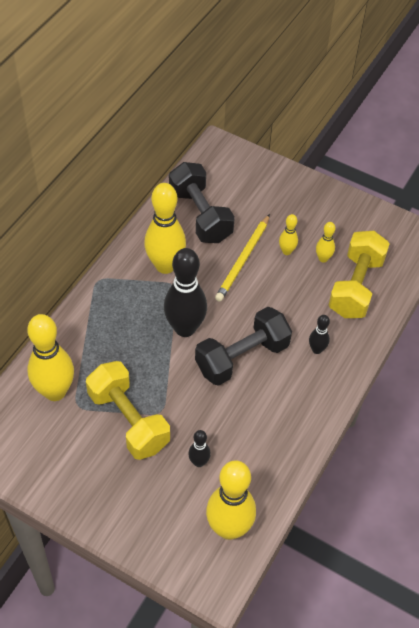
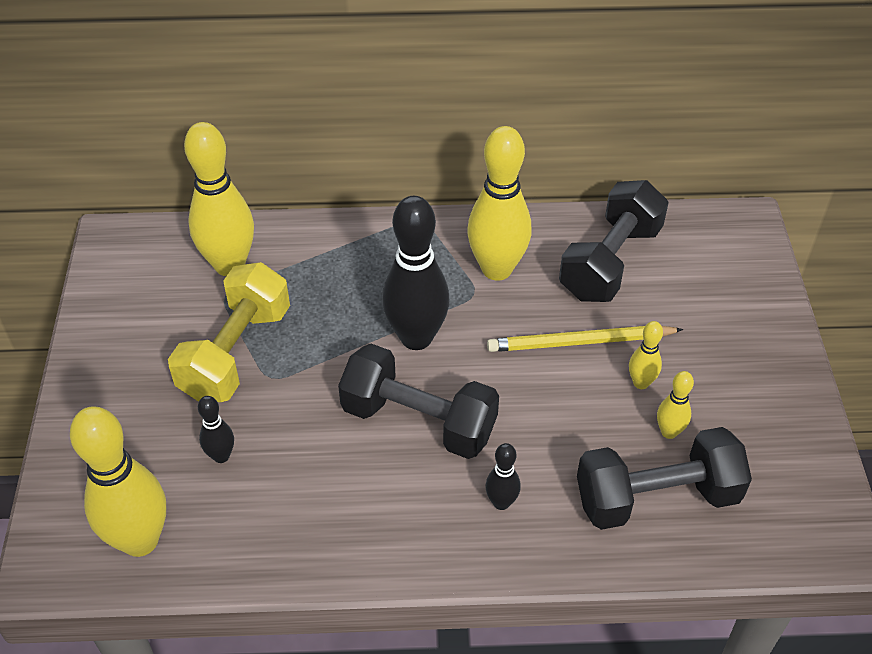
camera: 60 degrees right, 5 degrees down
yellow dumbbell [329,231,390,318] -> black dumbbell [577,427,752,530]

